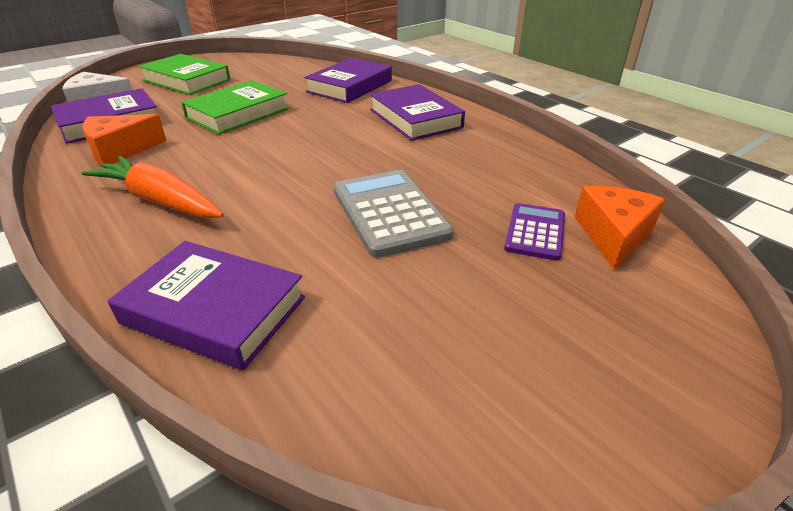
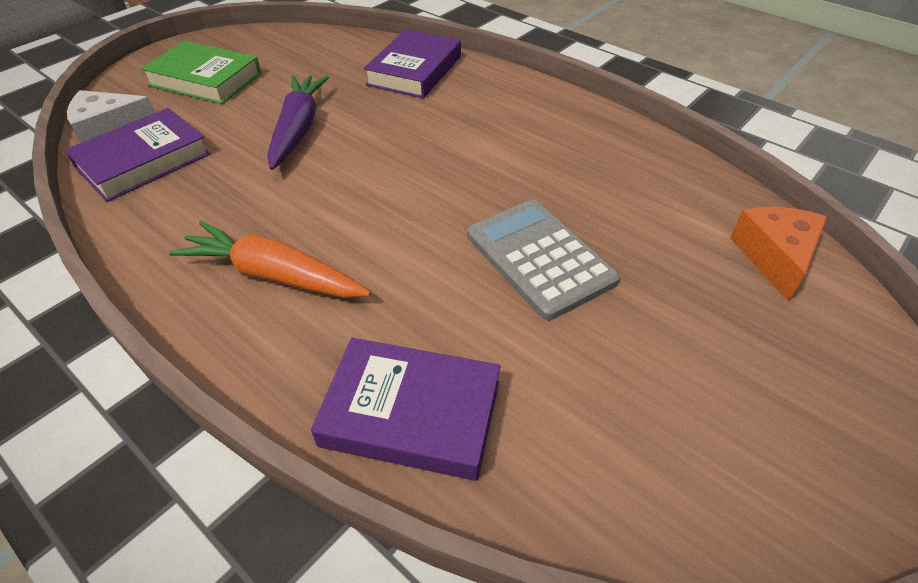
camera: 10 degrees left, 10 degrees up
orange cheese [82,114,167,164] -> none
green book [181,80,289,135] -> purple carrot [267,75,329,170]
purple book [370,84,465,141] -> none
purple calculator [504,203,565,261] -> none

